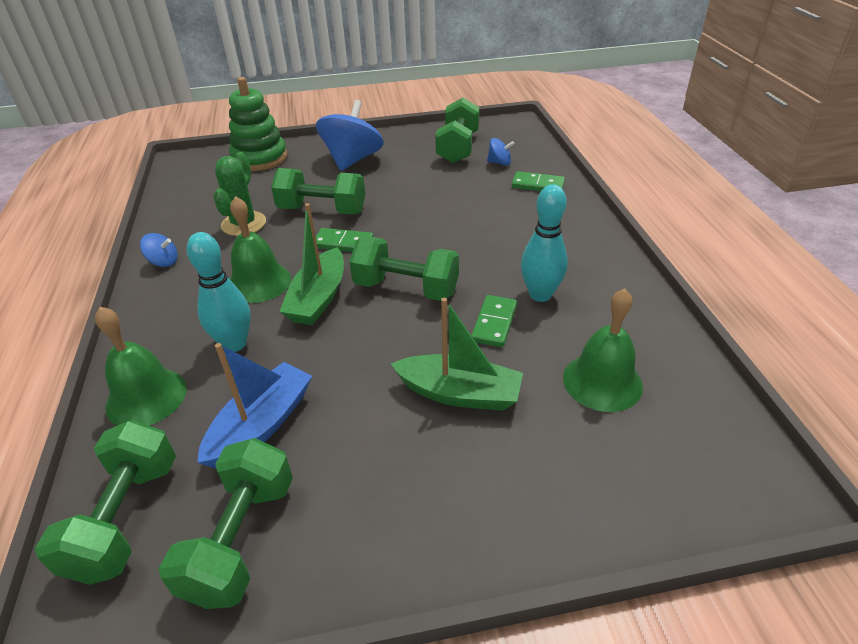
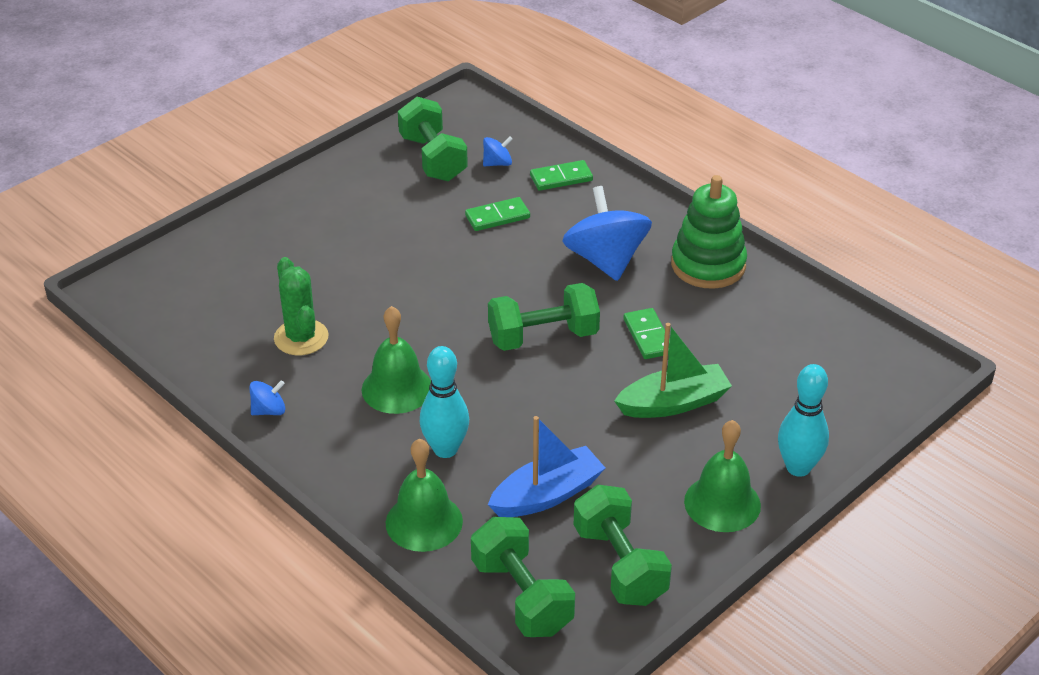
camera: 35 degrees left, 0 degrees up
blue boat [197,343,312,469] -> blue boat turned 60 degrees clockwise [488,416,605,517]
green stacking toy [229,77,287,171] -> green stacking toy moved to [671,175,747,289]
green dumbbell [271,168,365,214] -> none
green boat [279,203,344,325] -> none
blue spinning top [316,100,384,171] -> blue spinning top moved to [562,186,652,281]
green domino [316,228,374,252] -> green domino moved to [465,197,530,231]
turquoise bowling pin [521,184,568,302] -> turquoise bowling pin moved to [778,364,829,477]
green bell [563,288,643,412] -> green bell moved to [684,420,761,532]

